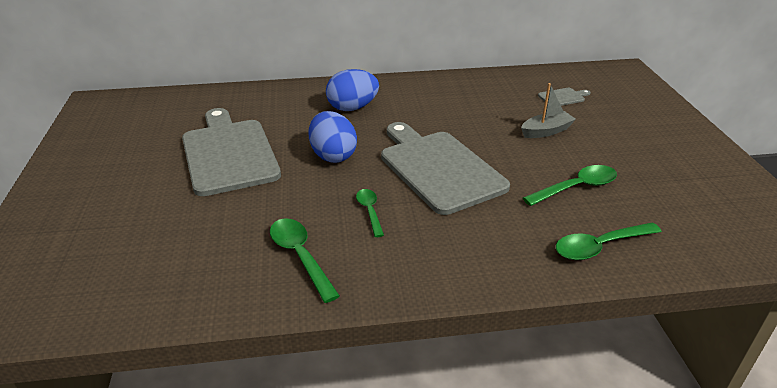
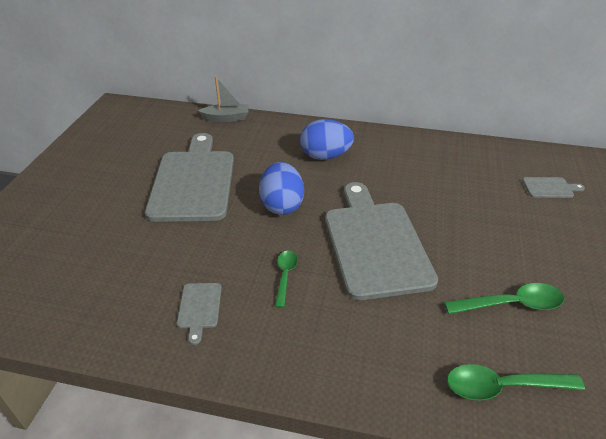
camera: 20 degrees right, 5 degrees up
green spoon [270,218,340,303] -> grey cutting board [177,283,222,345]
grey boat [521,83,576,138] -> grey boat moved to [198,77,249,122]

